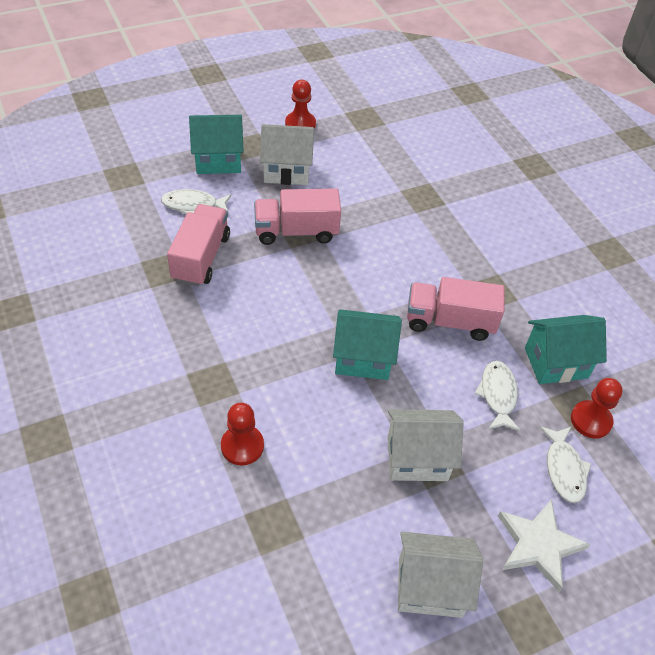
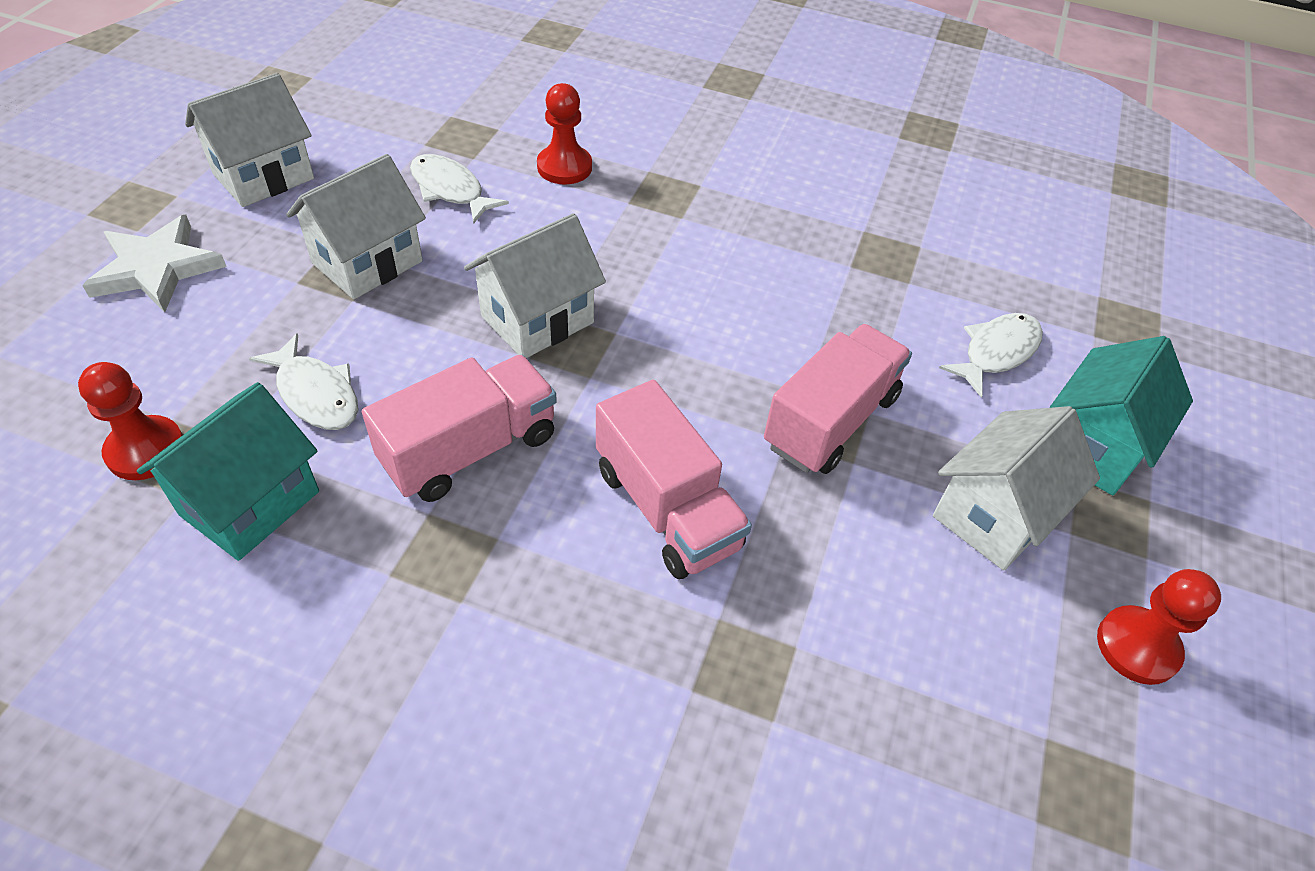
camera: 135 degrees right, 0 degrees up
pink truck [167,204,230,286] -> pink truck moved to [596,380,752,579]
turquoise house [333,309,402,380] -> white house [464,213,606,358]
white fish [539,426,591,503] -> white fish moved to [410,154,509,224]

